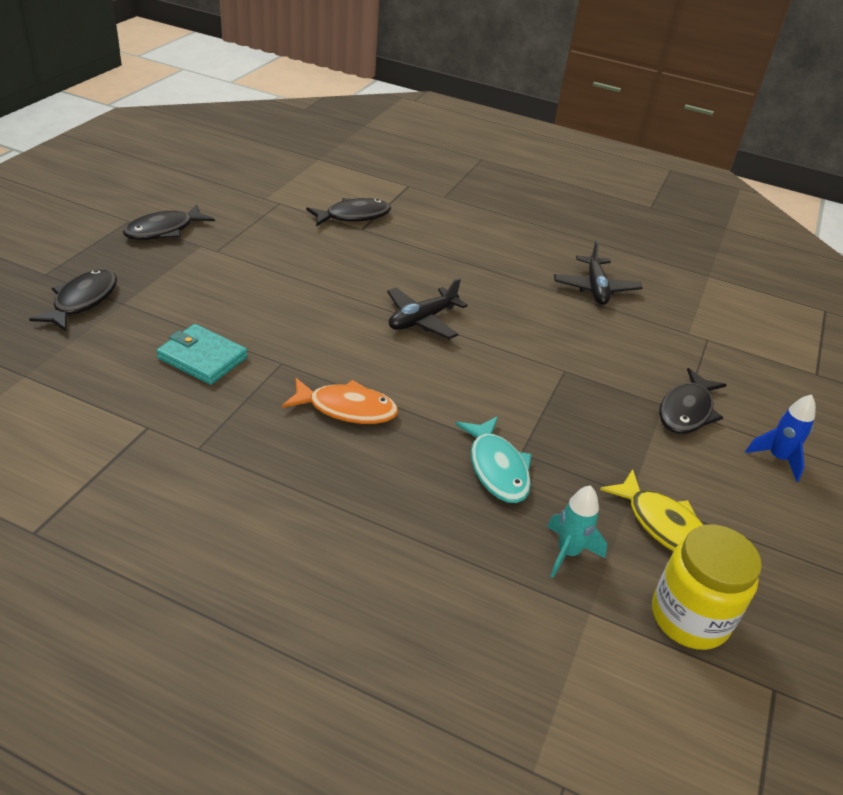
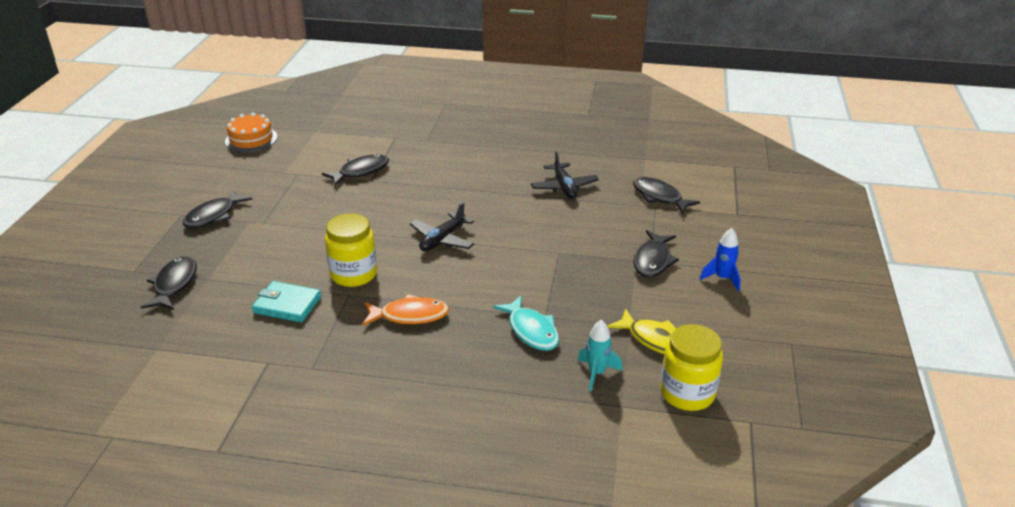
camera: 10 degrees left, 5 degrees down
none -> orange cake [225,113,277,152]
none -> yellow jar [325,213,377,287]
none -> black fish [633,177,700,214]

